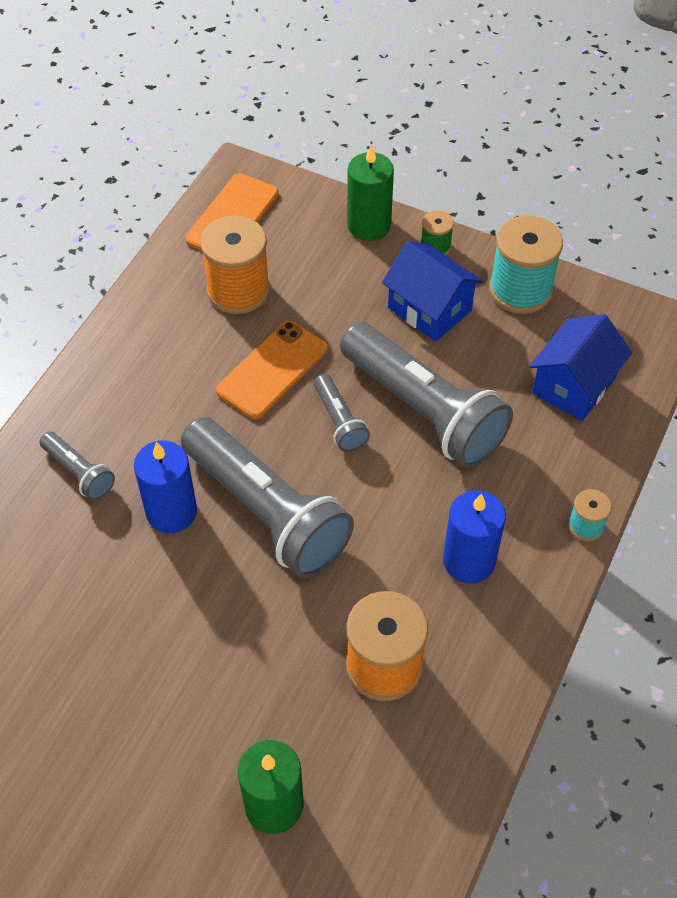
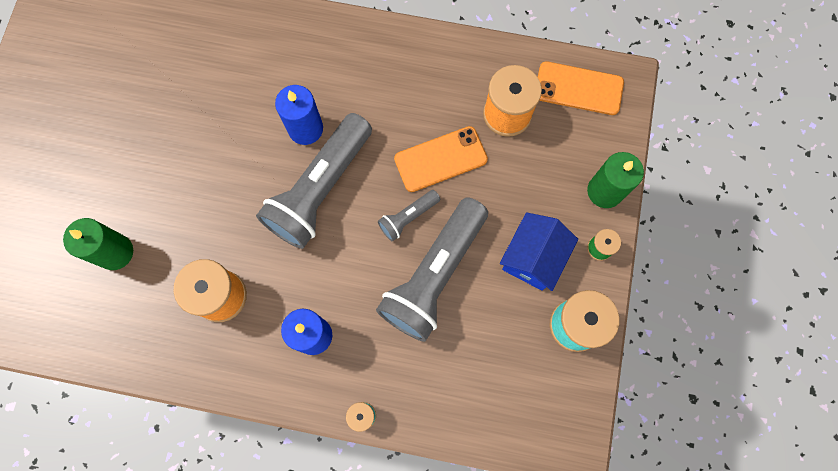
camera: 75 degrees right, 20 degrees up
grey flashlight [39,432,115,501] -> none
orange phone [216,321,328,419] -> orange phone turned 45 degrees counterclockwise [394,126,488,192]
blue house [529,314,632,421] -> none

